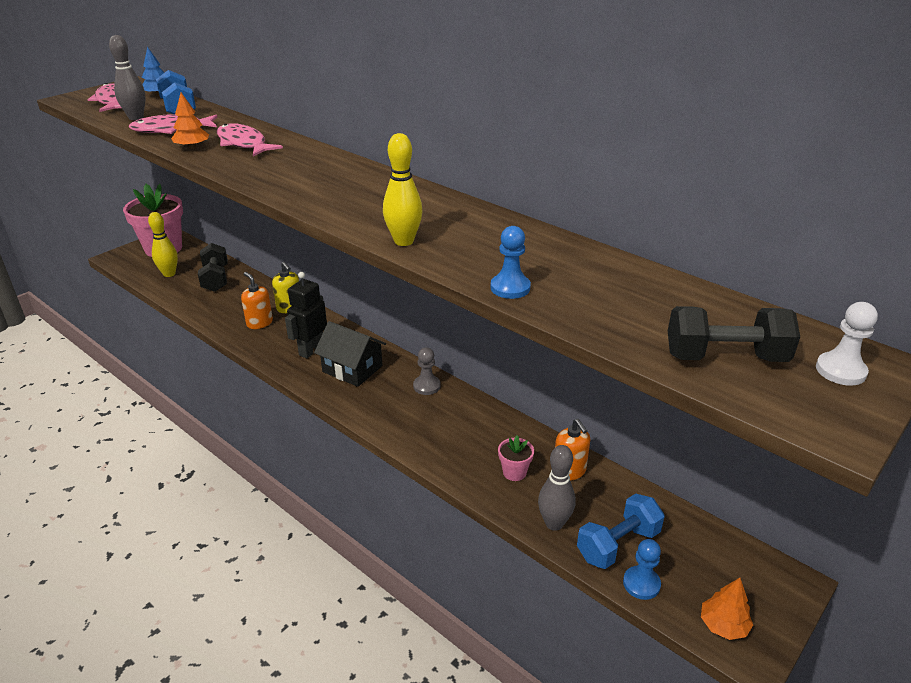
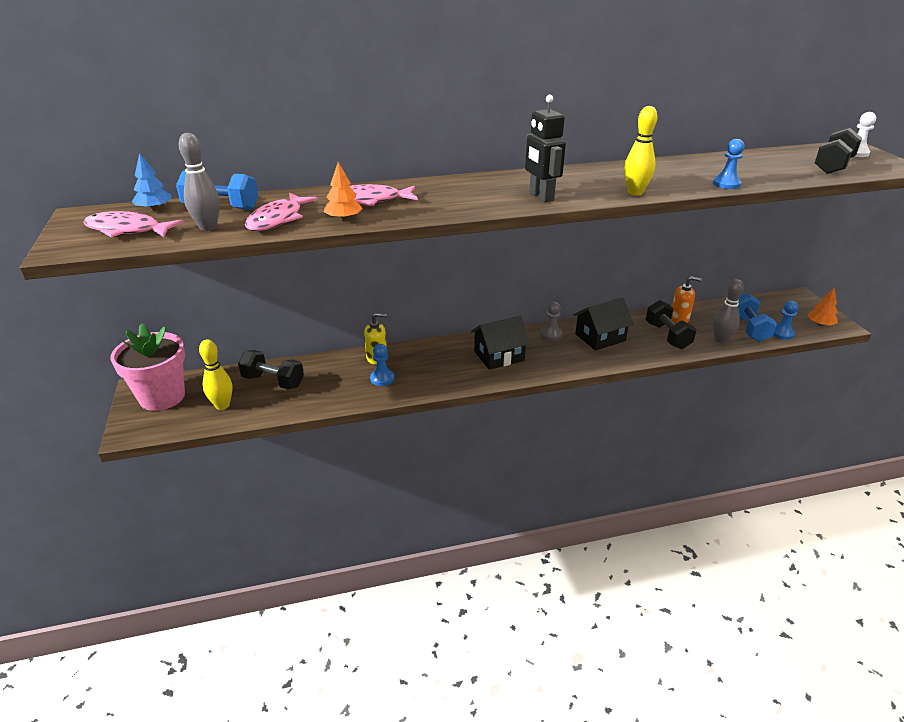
camera: 55 degrees left, 0 degrees up
orange soap dispenser [241,272,273,329] -> blue pawn [370,344,394,386]
black robot [285,272,327,358] -> black robot moved to [525,95,566,202]
pink flower pot [498,436,534,481] -> black dumbbell [646,300,697,349]
none -> black house [573,298,634,350]

